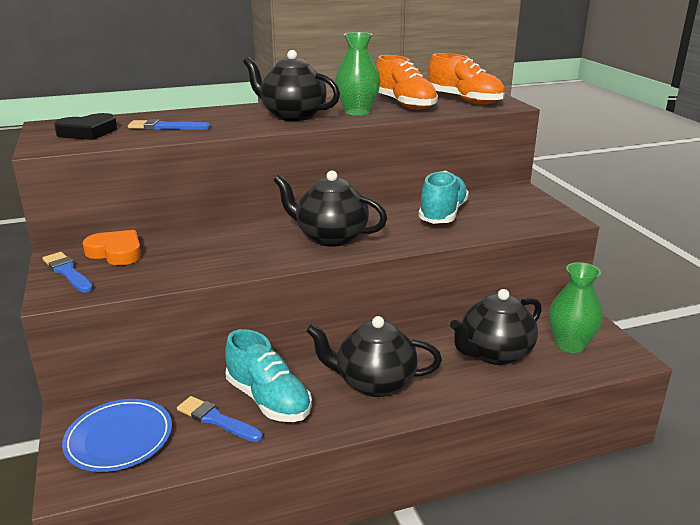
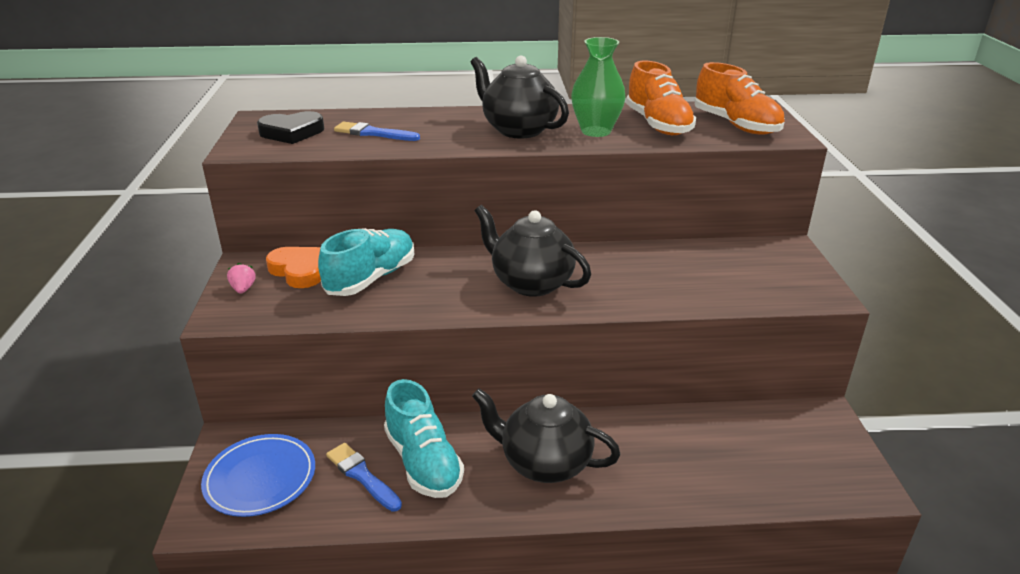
camera: 15 degrees right, 5 degrees up
blue brush [43,252,93,293] -> pink strawberry [227,263,256,294]
turquoise shoe [418,171,469,224] -> turquoise shoe moved to [318,228,415,296]
black teapot [450,289,542,365] -> none
green vase [549,262,603,353] -> none

